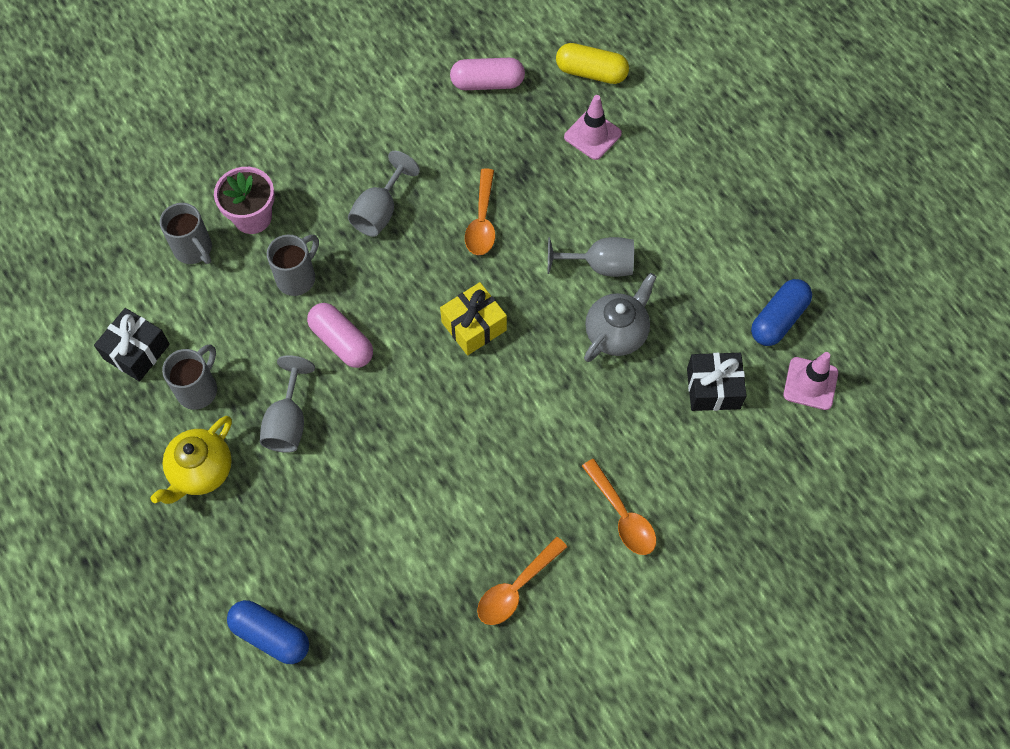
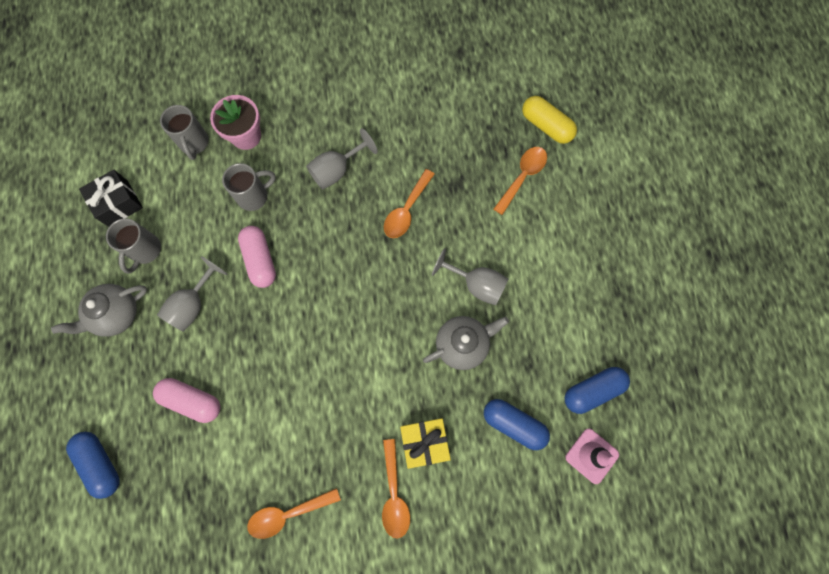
camera: 25 degrees right, 10 degrees up
yellow teapot [151,416,232,504] -> grey teapot [51,284,147,337]
grey mug [162,344,217,410] -> grey mug turned 135 degrees clockwise [106,218,161,274]
yellow gift [440,282,507,355] -> yellow gift moved to [400,418,451,469]
pink capsule [450,58,525,90] -> pink capsule moved to [153,378,221,423]
pink traffic cone [564,95,622,160] -> orange spoon [494,147,547,215]
black gift [687,353,747,411] -> blue capsule [484,399,550,450]

